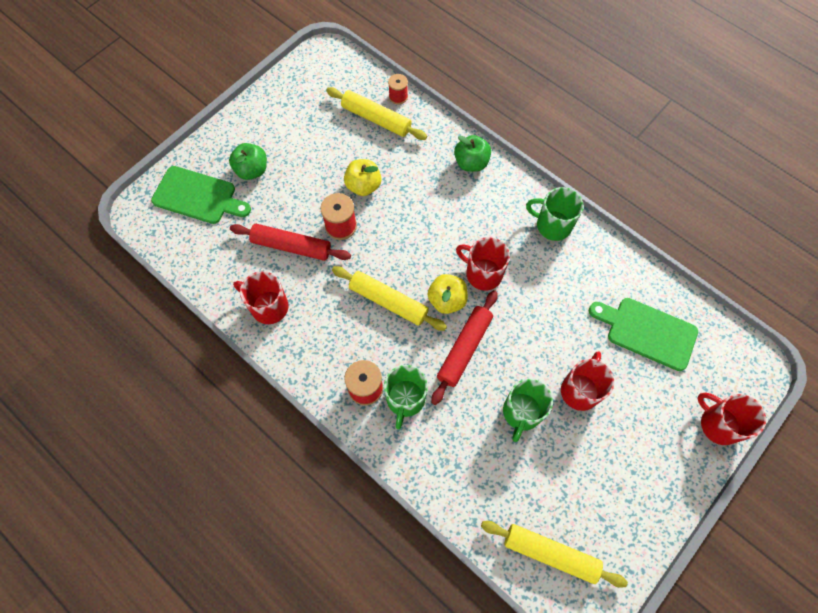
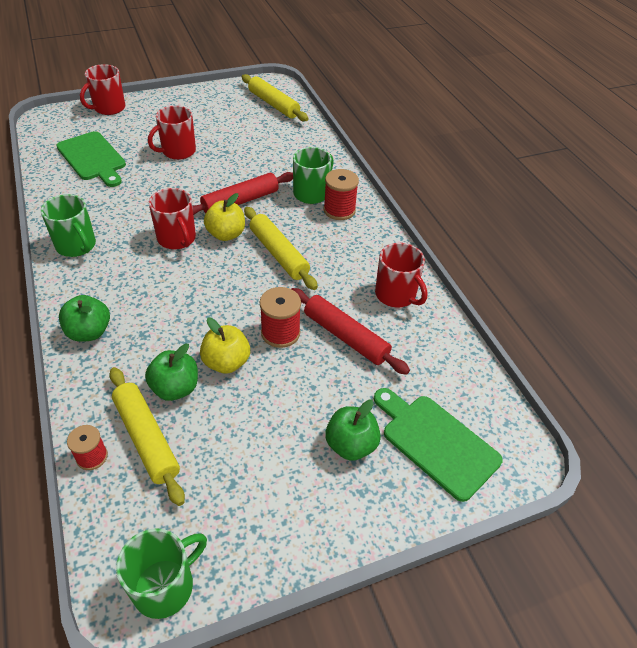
camera: 155 degrees left, 20 degrees down
green mug [503,379,553,442] -> green mug moved to [116,528,207,619]
red mug [697,393,766,445] -> red mug turned 60 degrees clockwise [80,64,126,115]
none -> green apple [145,344,198,401]

